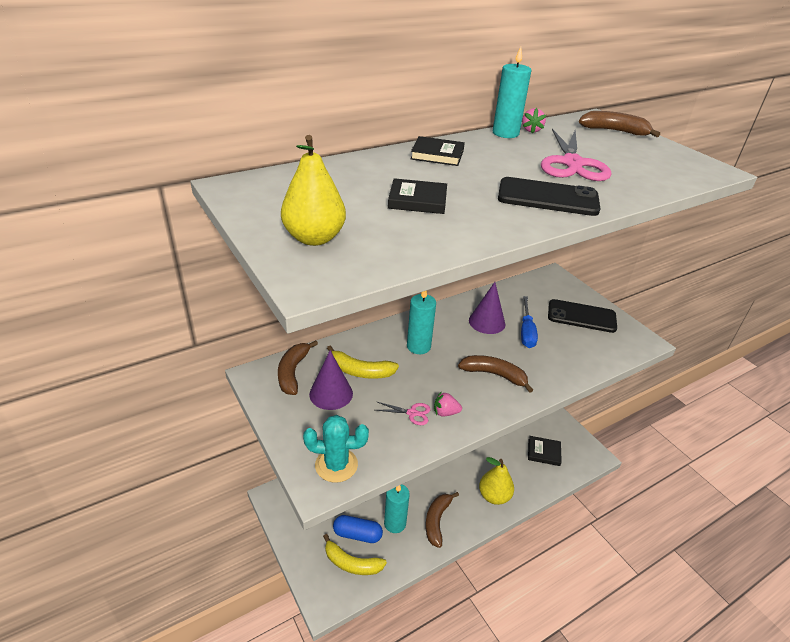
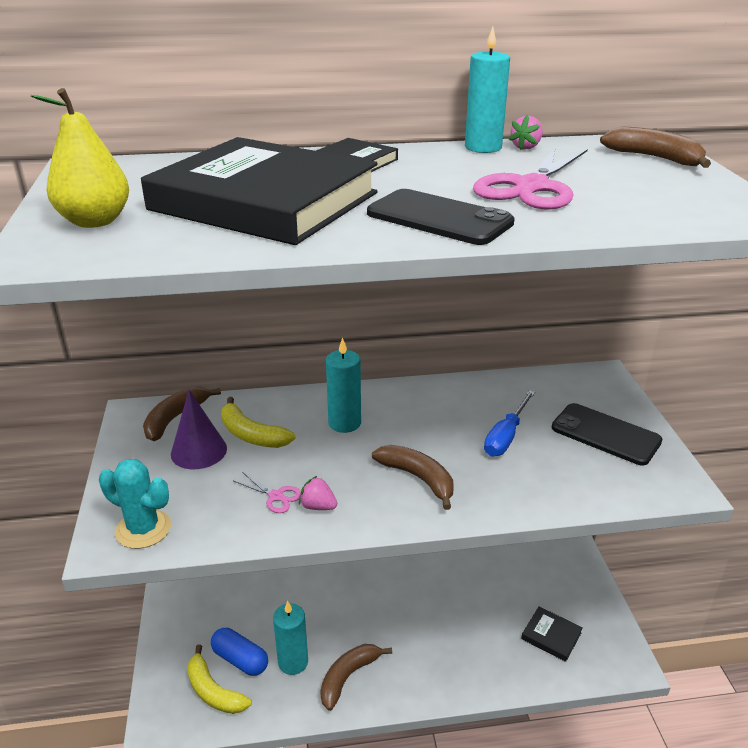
camera: 25 degrees right, 5 degrees down
black book [388,178,447,214] -> black book [141,137,378,245], size x2.46
purple cone [469,282,505,334] -> none
yellow pear [479,457,514,505] -> none

